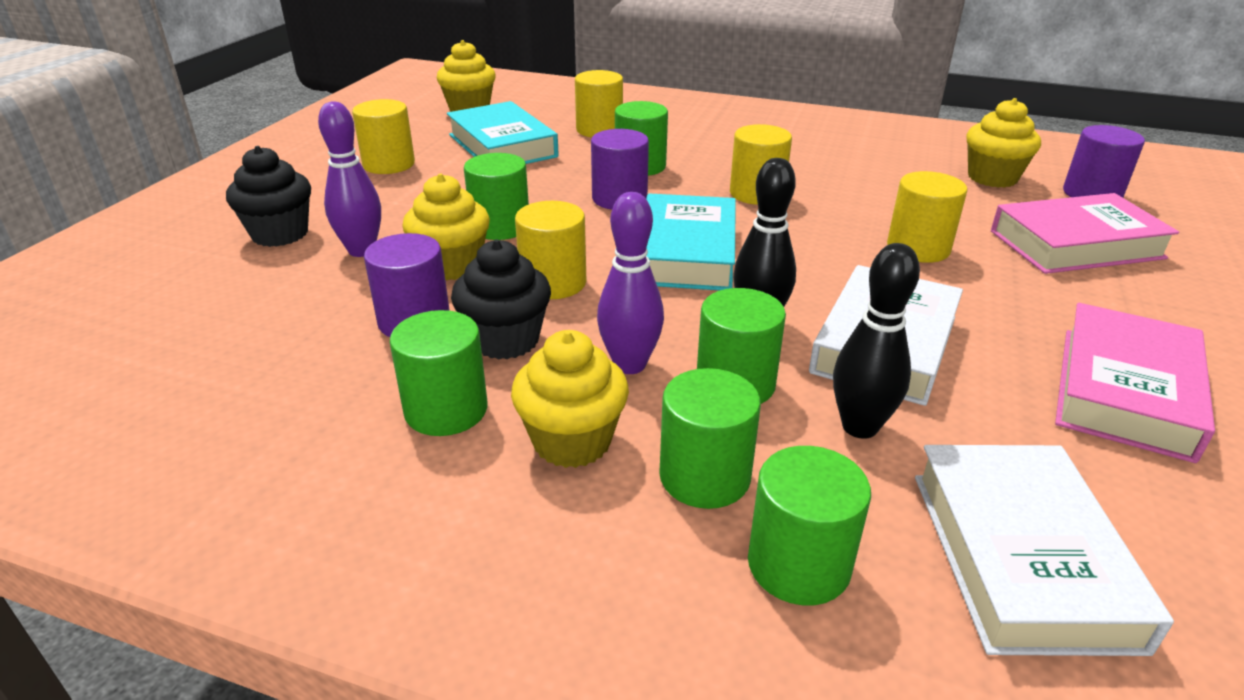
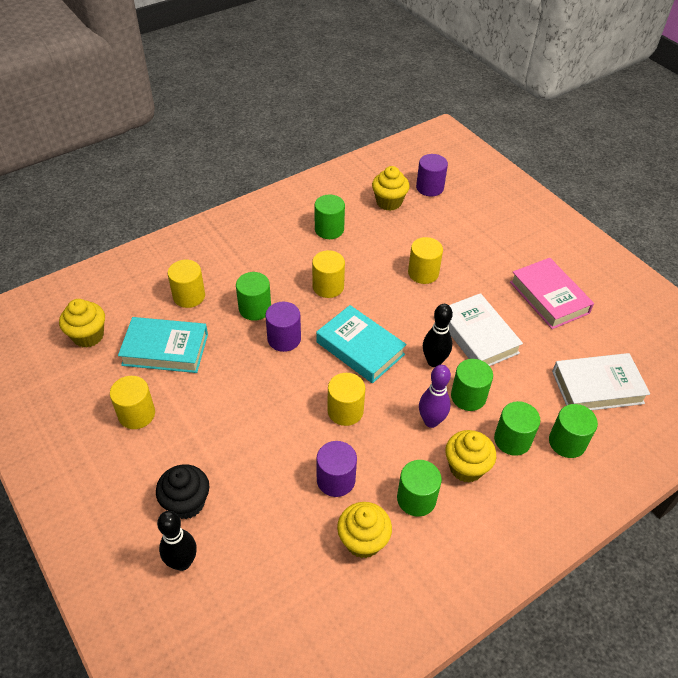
camera: 55 degrees left, 15 degrees up
purple bowling pin [318,101,381,257] -> none
yellow cupcake [402,174,490,280] -> yellow cupcake moved to [337,502,392,558]
black cupcake [451,239,551,360] -> none
green cylinder [464,153,529,240] -> green cylinder moved to [314,194,345,239]
black bowling pin [833,243,920,439] -> black bowling pin moved to [157,511,197,571]
white book [915,445,1174,656] -> white book turned 45 degrees counterclockwise [552,353,650,410]
pink book [991,193,1179,274] -> none

